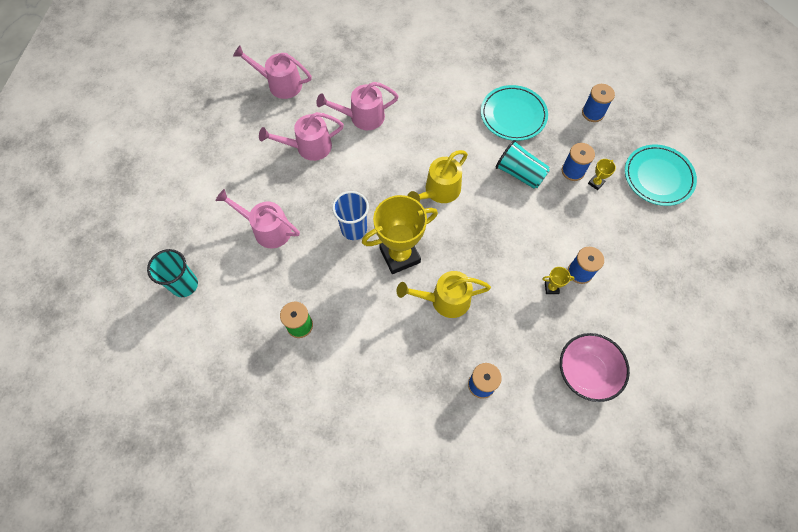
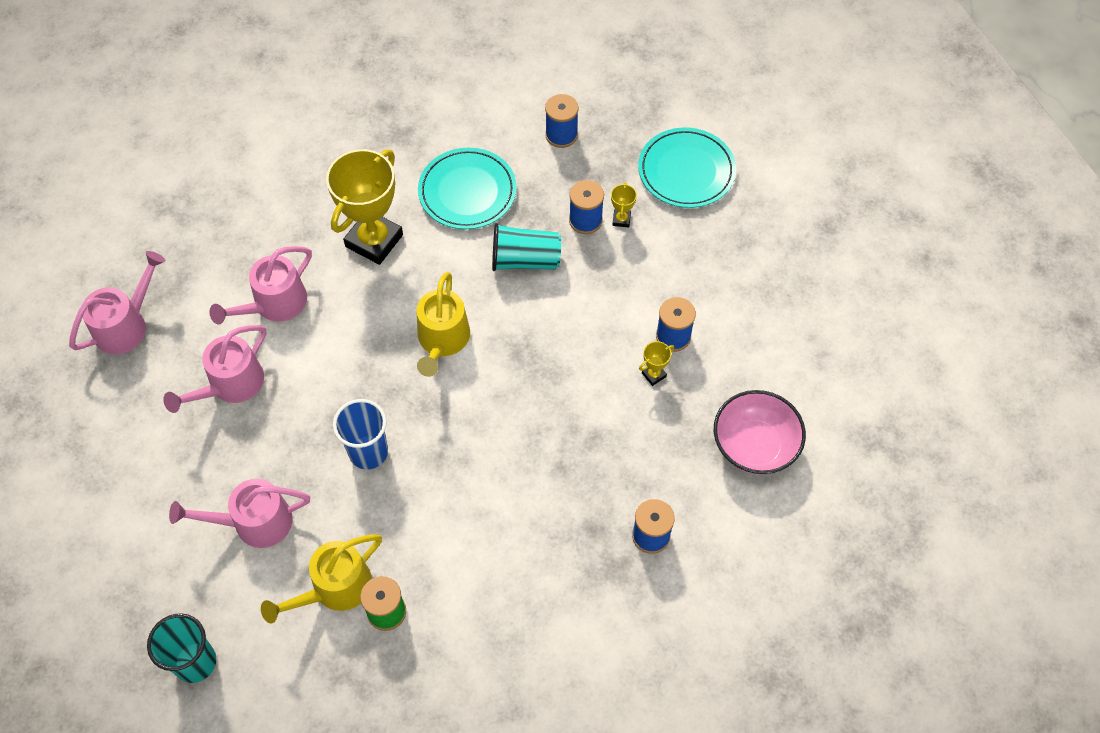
camera: 35 degrees left, 5 degrees down
pink watering can [233,45,312,99] -> pink watering can turned 150 degrees clockwise [69,251,166,354]
yellow trophy [362,195,438,274] -> yellow trophy moved to [326,149,403,265]
yellow watering can [397,271,491,318] -> yellow watering can moved to [261,534,382,623]

